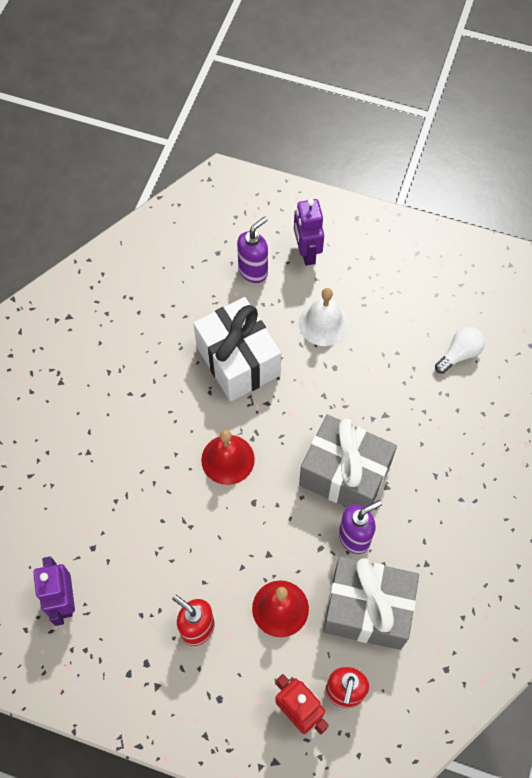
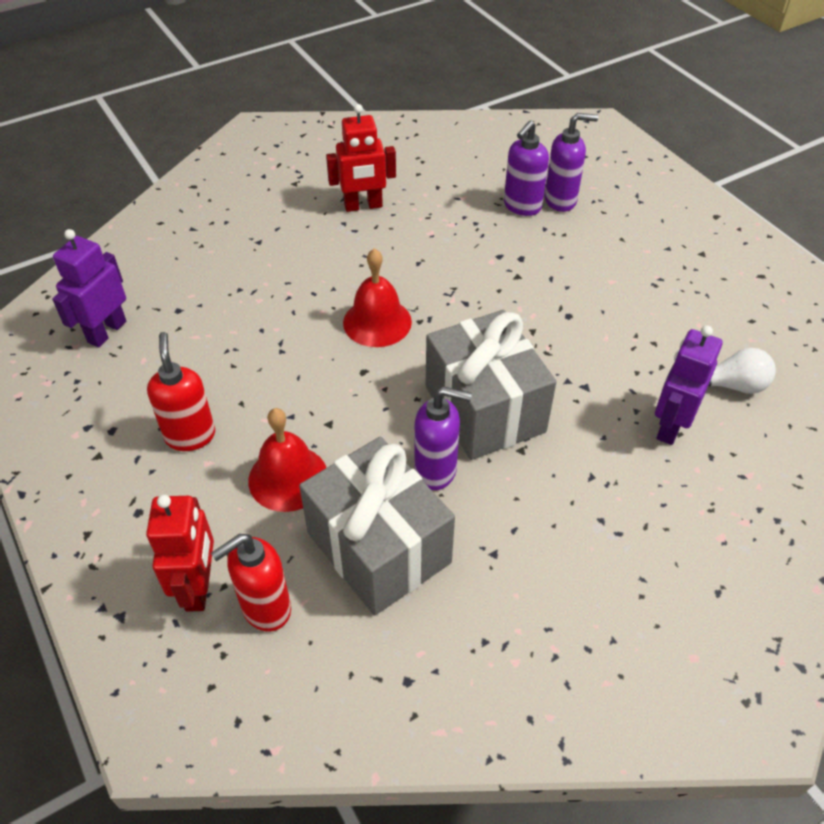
camera: 40 degrees right, 15 degrees down
white gift [193,297,281,402] -> none
purple robot [294,199,324,266] -> purple robot moved to [655,325,723,445]
white bell [299,288,349,346] -> none
none -> red robot [326,104,396,212]
none -> purple soap dispenser [504,120,549,216]

